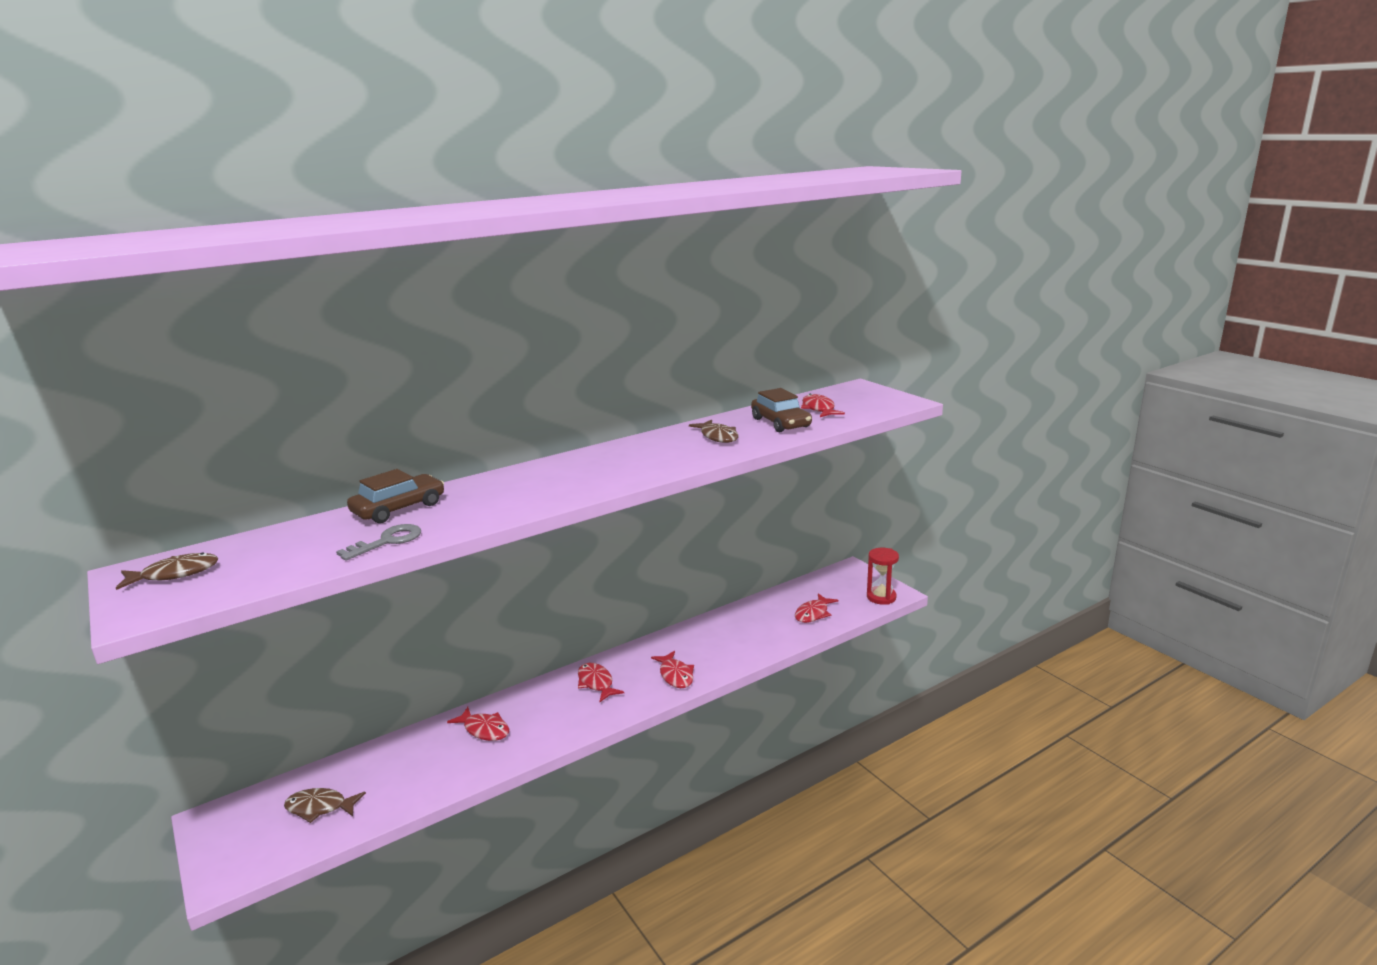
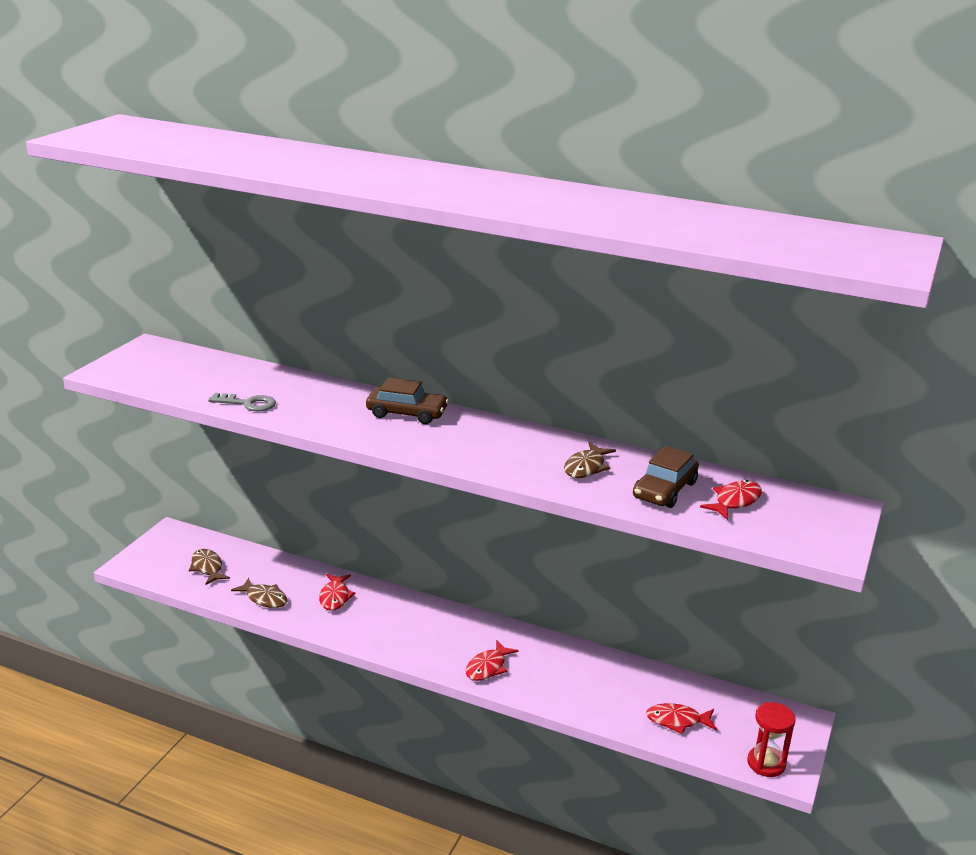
camera: 55 degrees right, 5 degrees up
brown fish [116,552,218,590] -> brown fish moved to [231,578,287,608]
brown car [347,469,444,523] -> brown car moved to [366,377,449,424]
red fish [578,663,624,702] -> none

